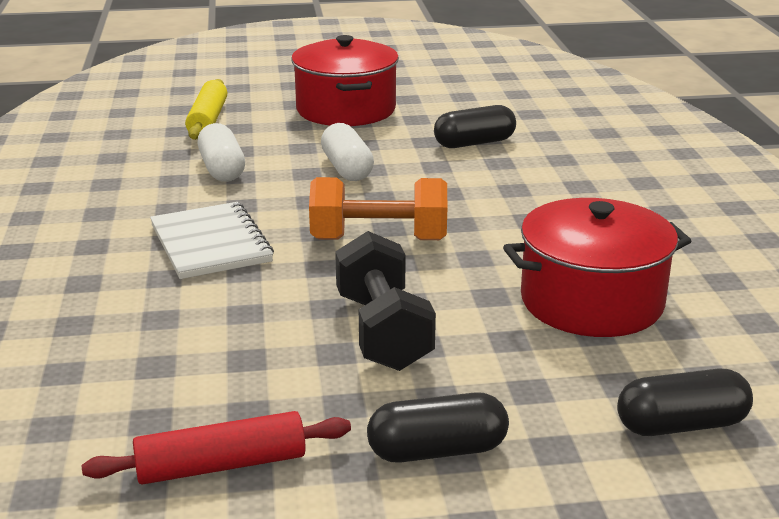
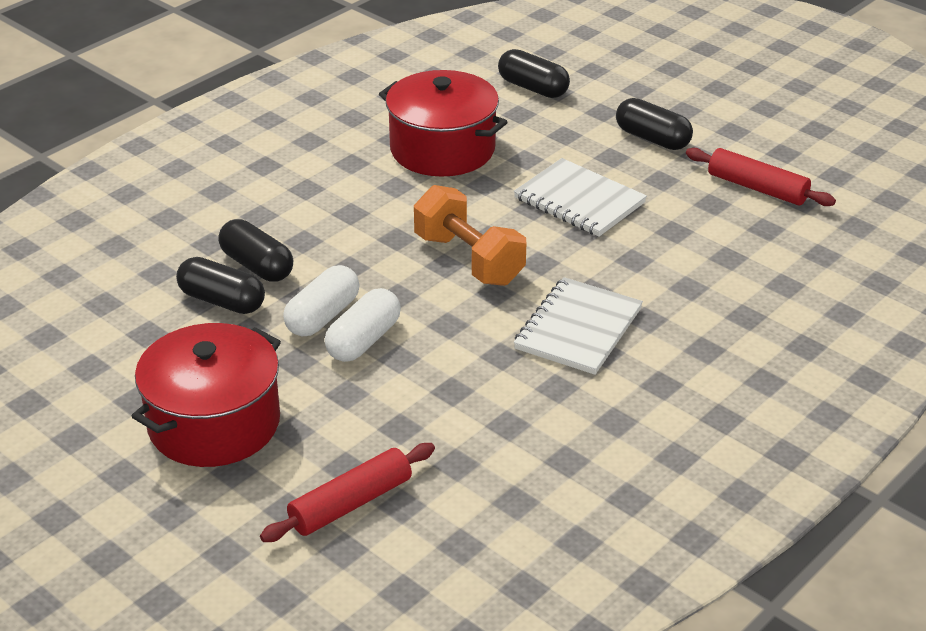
camera: 130 degrees left, 10 degrees up
yellow rolling pin [185,79,227,140] -> red rolling pin [260,443,435,542]
white capsule [198,123,245,182] -> white capsule moved to [283,265,359,336]
black dumbbell [335,231,436,371] -> white notebook [514,158,647,237]
none -> black capsule [218,219,293,282]

